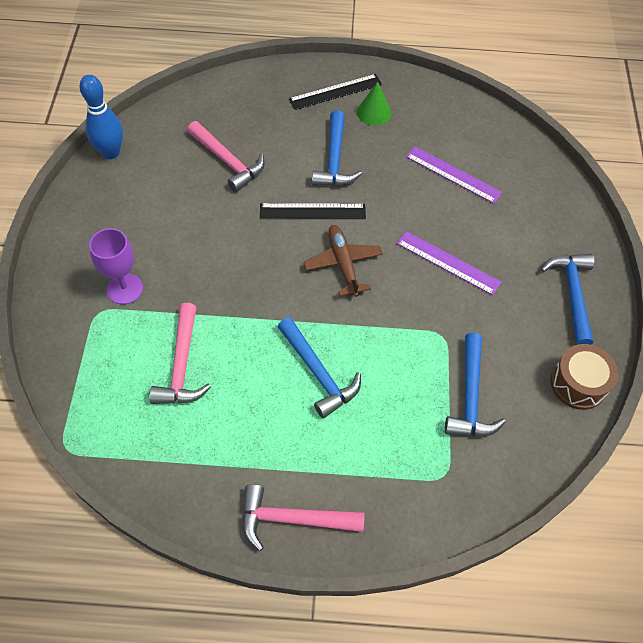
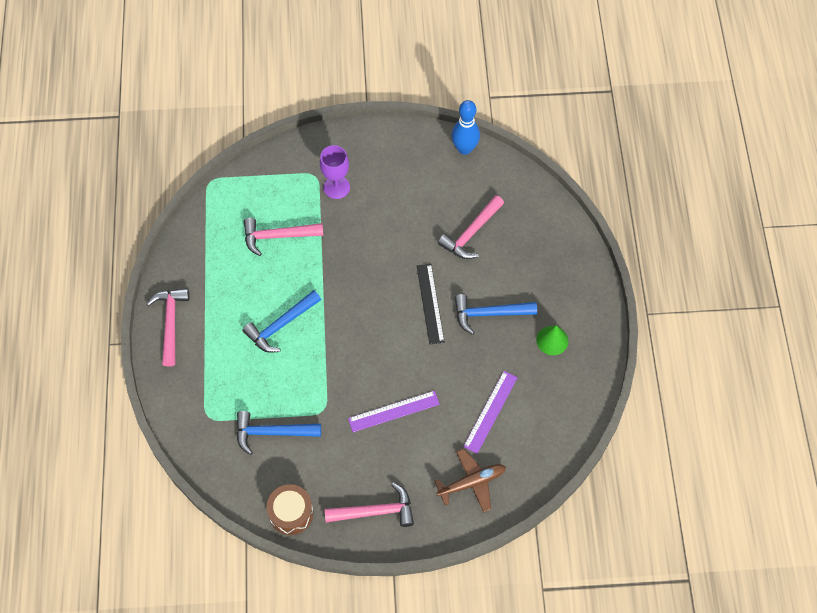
camera: 85 degrees right, 5 degrees up
black ruler [289,74,382,110] -> none
brown plane [304,225,383,297] -> brown plane moved to [435,449,506,512]
purple ruler [397,231,501,295] -> purple ruler turned 45 degrees clockwise [348,391,440,432]
blue hammer [541,254,594,345] -> pink hammer [325,482,414,527]

